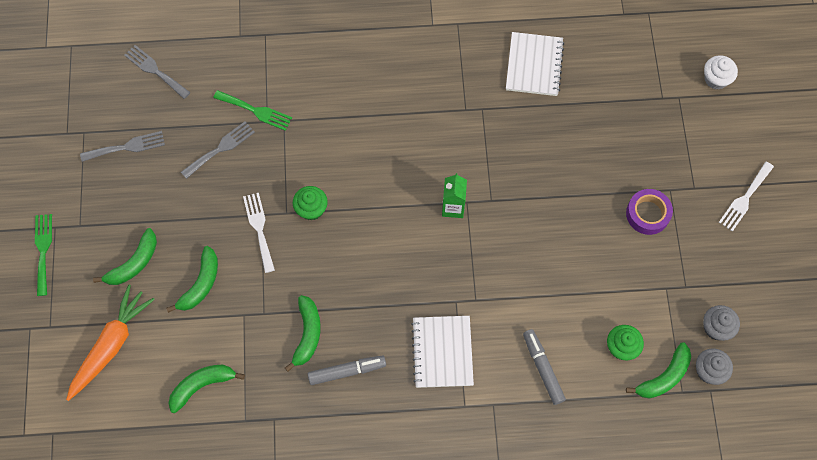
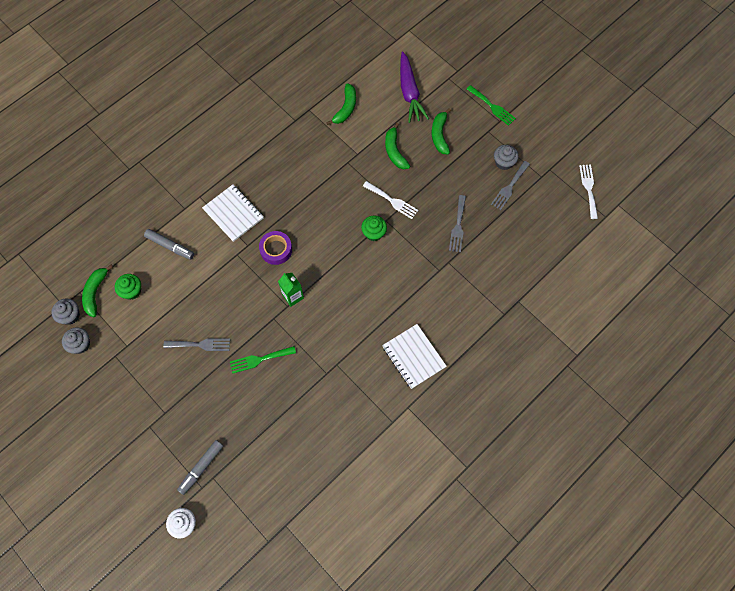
camera: 140 degrees right, 0 degrees up
orange carrot [66,285,155,401] -> purple carrot [400,51,429,123]
grey fork [124,45,191,99] -> grey fork moved to [163,338,230,351]
green fork [213,90,292,131] -> green fork moved to [230,346,296,374]
green banana [285,295,321,372] -> none
grey marker [308,355,386,385] -> grey marker moved to [177,440,223,495]
white notebook [506,32,564,96] -> white notebook moved to [382,324,447,389]
purple tape [626,189,673,235] -> purple tape moved to [259,231,292,265]
white fork [719,161,774,232] -> white fork moved to [579,165,598,219]
none -> grey cupcake [494,145,519,170]

